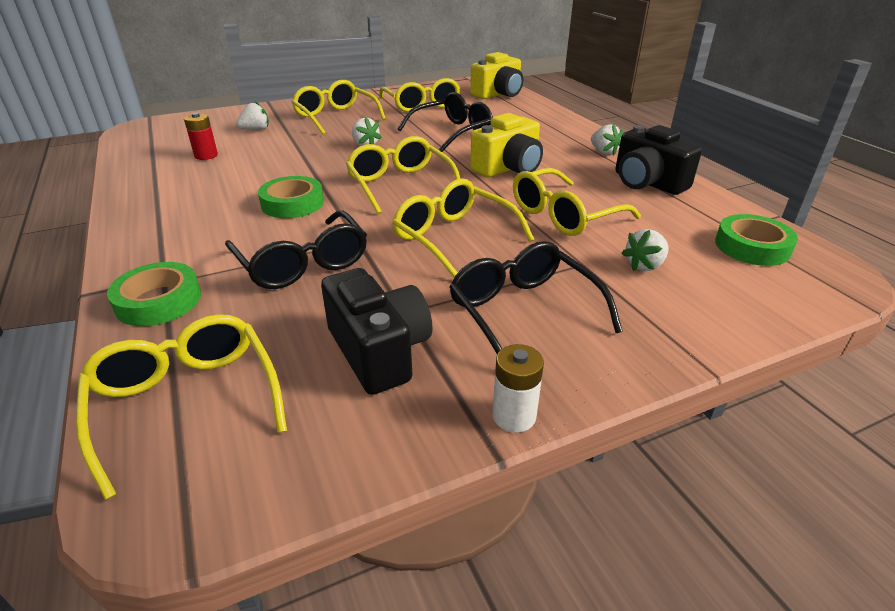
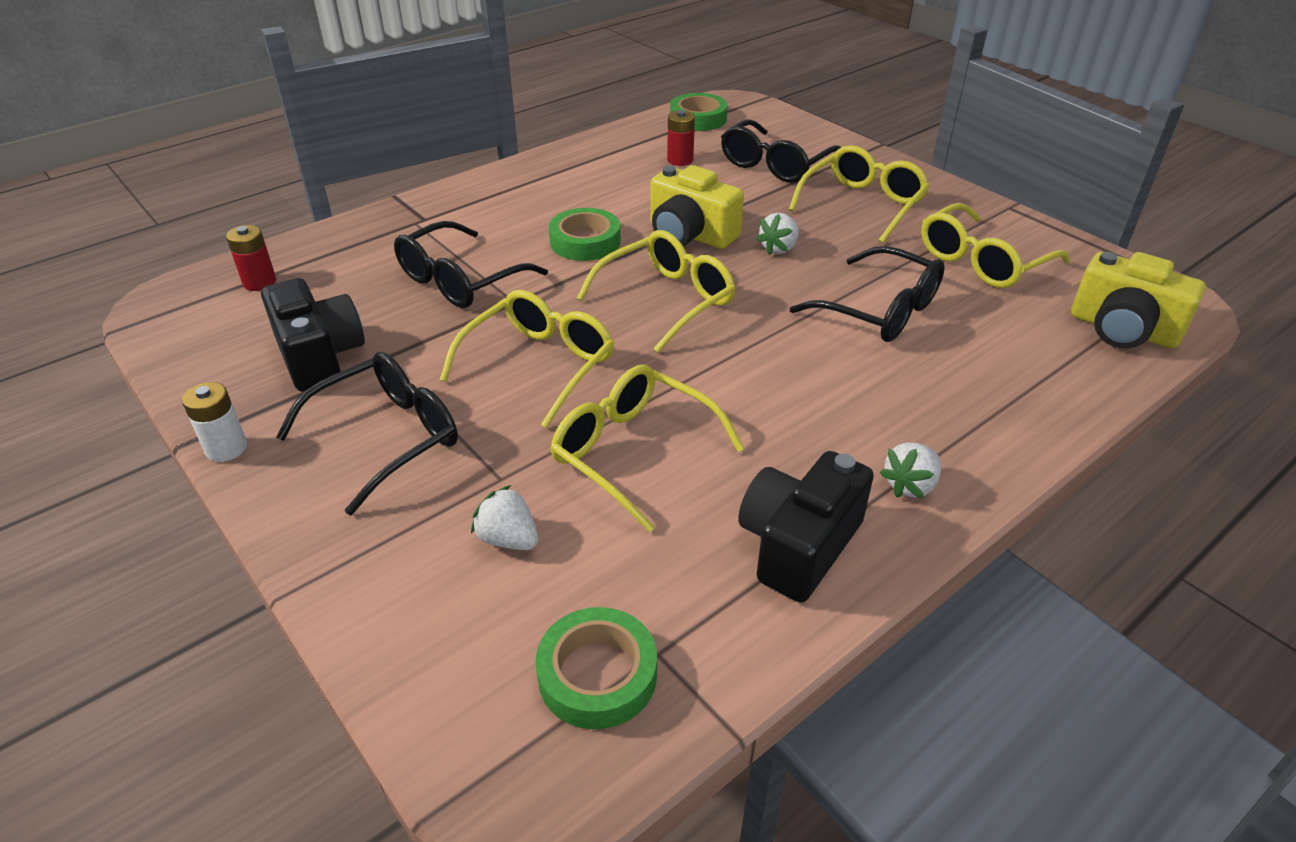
camera: 75 degrees right, 5 degrees up
yellow glasses [76,314,287,500] -> red battery [226,225,276,291]
green tape [107,262,201,326] -> green tape moved to [670,93,728,131]
white strawberry [236,101,269,130] -> black glasses [721,119,841,183]
black camera [321,268,433,395] -> black camera turned 75 degrees counterclockwise [261,278,365,392]
yellow camera [470,113,543,177] -> yellow camera moved to [650,165,744,249]

